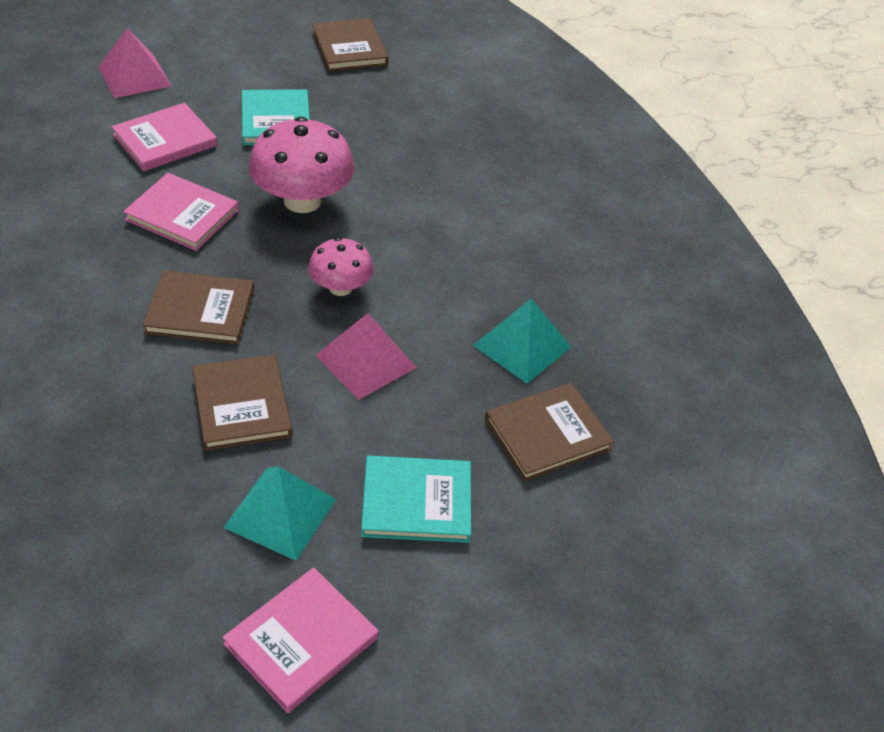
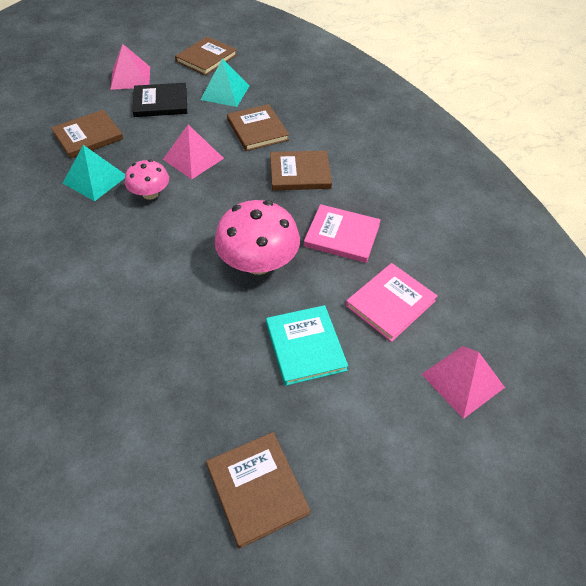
camera: 175 degrees right, 5 degrees up
pink book [222,567,378,713] -> brown book [175,37,237,76]
pink mushroom [308,237,373,296] -> pink mushroom moved to [125,160,169,200]
turquoise book [361,456,471,543] -> black book [132,83,187,117]
none -> pink pyramid [110,44,150,90]

